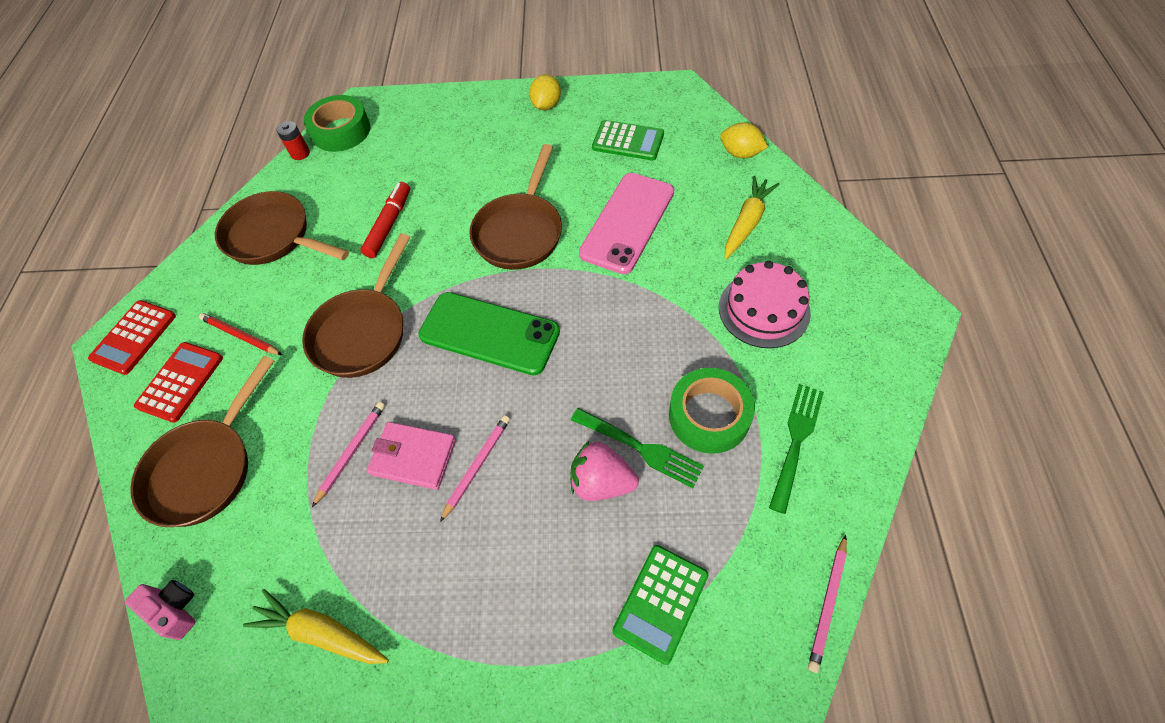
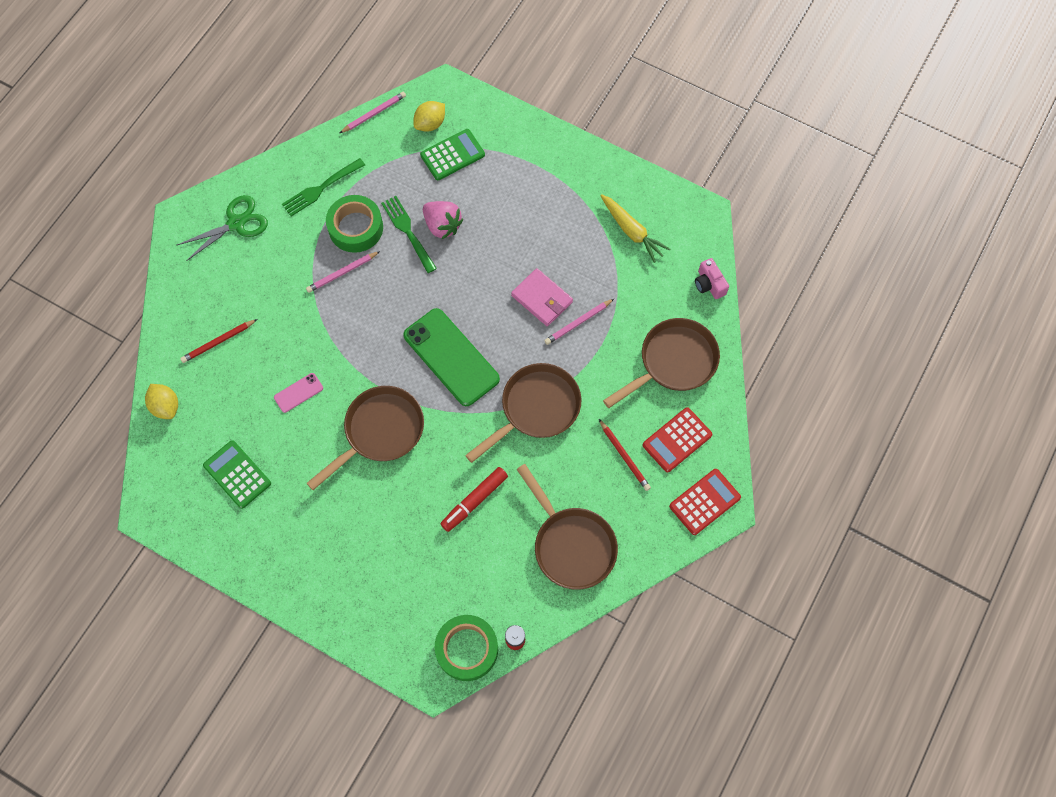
camera: 155 degrees left, 10 degrees up
pink pencil [440,415,510,522] -> pink pencil moved to [306,251,380,293]
yellow lemon [529,74,561,110] -> yellow lemon moved to [413,101,445,132]
pink phone [579,173,674,274] -> pink phone [274,373,323,413], size x0.45
pink cake [719,261,811,348] -> none
yellow carrot [725,176,779,259] -> red pencil [180,319,257,363]
none -> green scissors [177,195,268,261]

